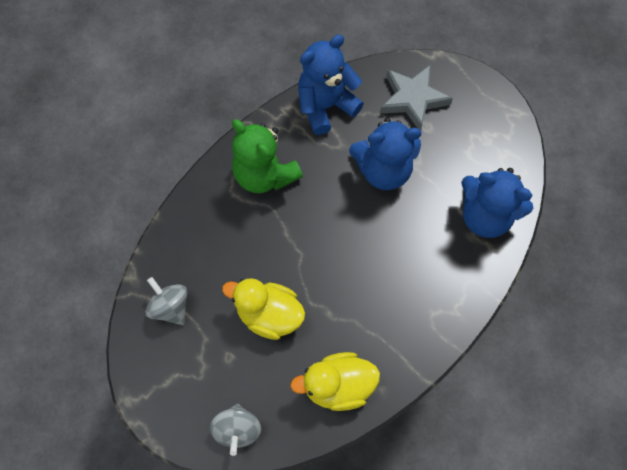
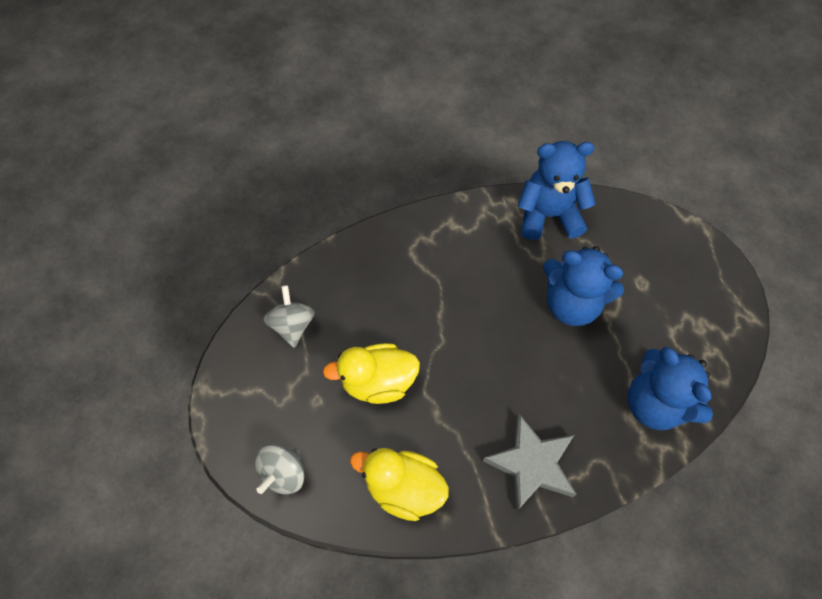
camera: 30 degrees right, 5 degrees down
yellow duck [222,278,305,340] -> yellow duck turned 60 degrees counterclockwise [323,343,420,404]
green teddy bear [232,119,303,193] -> none
grey star [380,64,453,130] -> grey star moved to [483,414,576,511]

